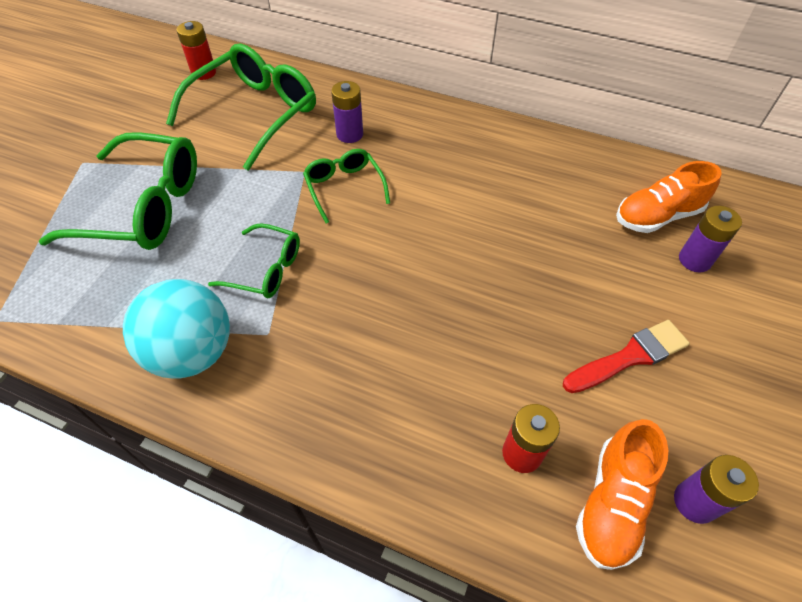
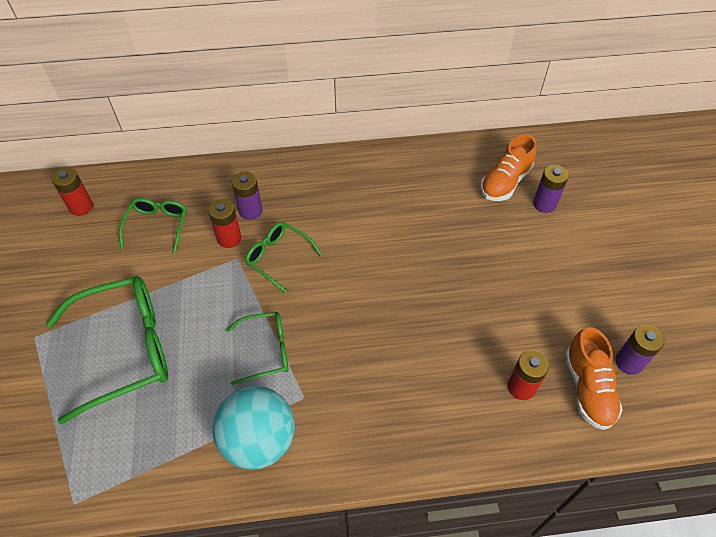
camera: 30 degrees left, 0 degrees up
green glasses [166,43,316,171] -> green glasses [119,198,187,254], size x0.54
red brush [563,320,690,393] -> none
none -> red battery [208,199,241,248]

